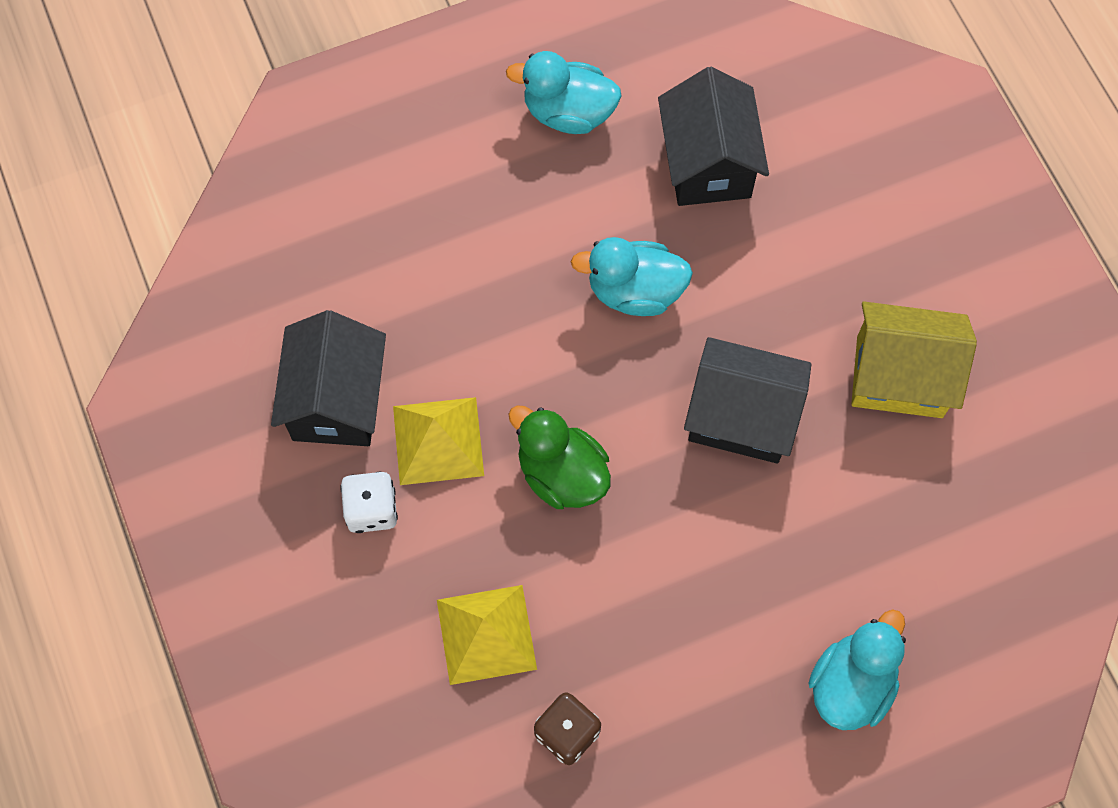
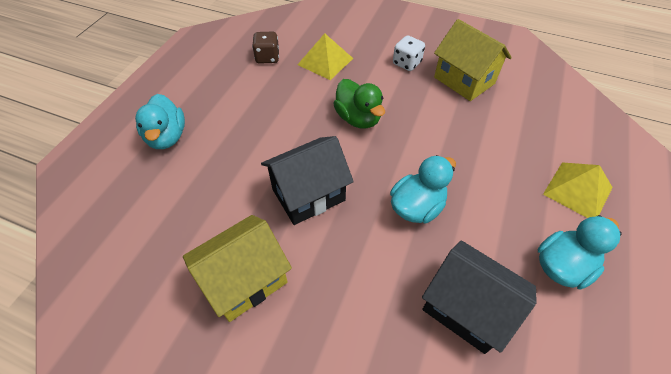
camera: 135 degrees right, 15 degrees down
black house [271,310,386,446] -> yellow house [434,19,512,101]
yellow pyramid [393,397,484,485] -> yellow pyramid moved to [543,162,613,218]
green duck [508,405,611,509] -> green duck turned 60 degrees clockwise [333,79,385,129]

